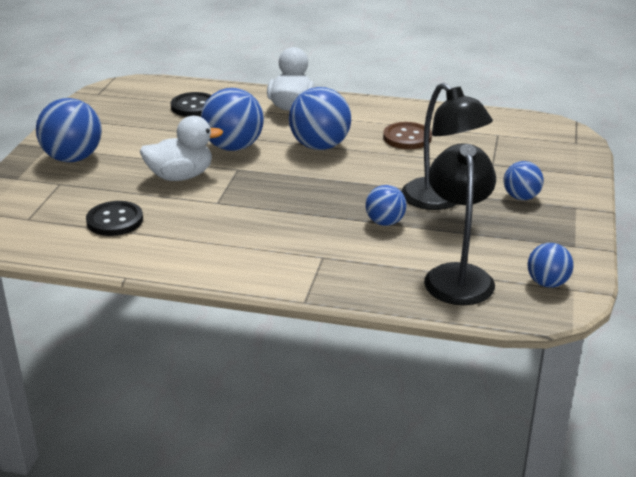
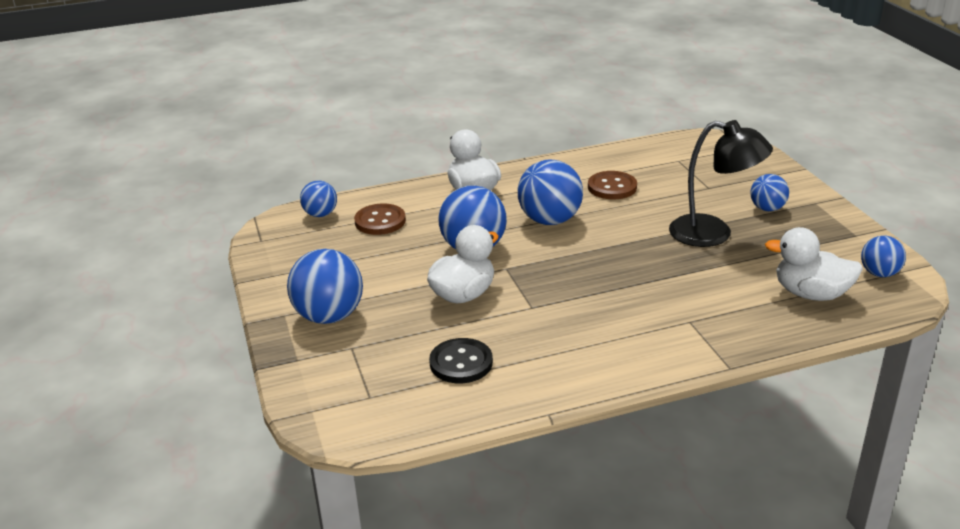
camera: 30 degrees left, 0 degrees up
black button [171,92,211,117] -> brown button [354,204,406,235]
blue ball [366,185,407,226] -> blue ball moved to [300,180,337,217]
black lamp [424,143,496,305] -> white duck [765,227,863,301]

